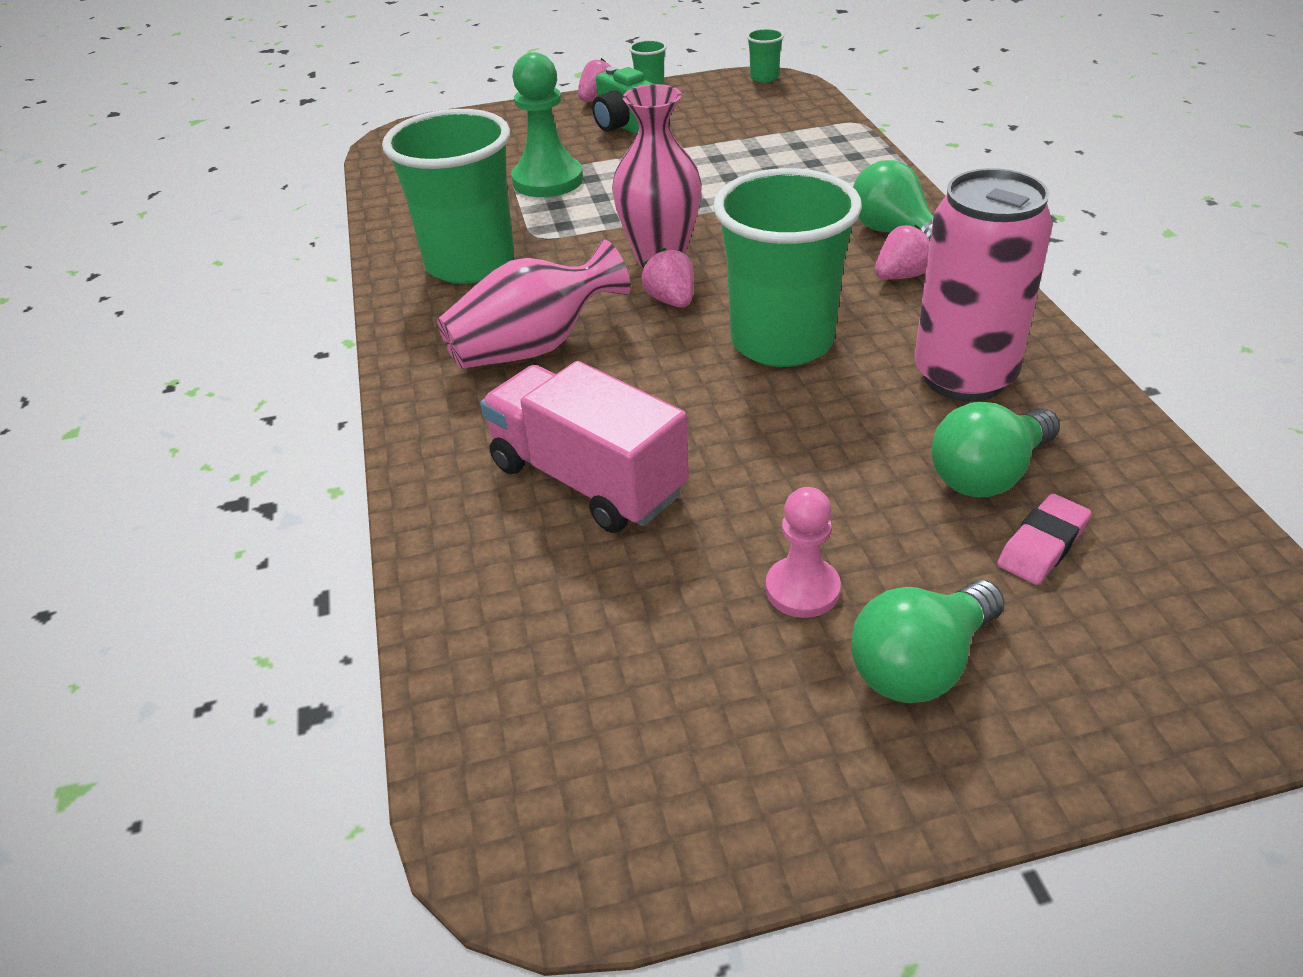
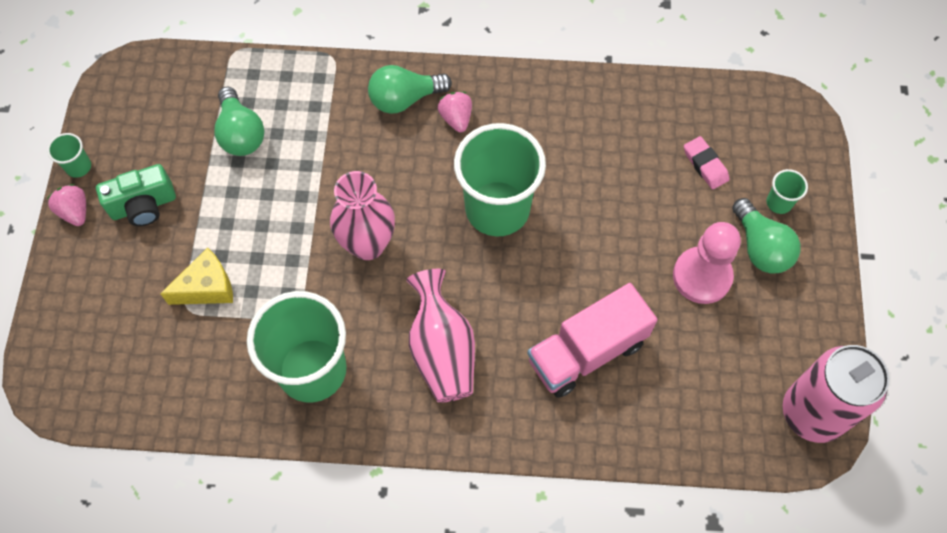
camera: 75 degrees left, 25 degrees up
green pawn [511,52,583,197] -> yellow cheese [160,247,233,305]
pink strawberry [641,248,694,308] -> none
green cup [746,28,784,83] -> green cup moved to [766,169,808,214]
pink pawn [766,487,841,618] -> pink pawn [673,222,741,304], size x1.59
pink can [914,168,1053,402] -> pink can moved to [783,345,889,443]
green light bulb [932,402,1060,497] -> green light bulb moved to [214,86,264,156]

